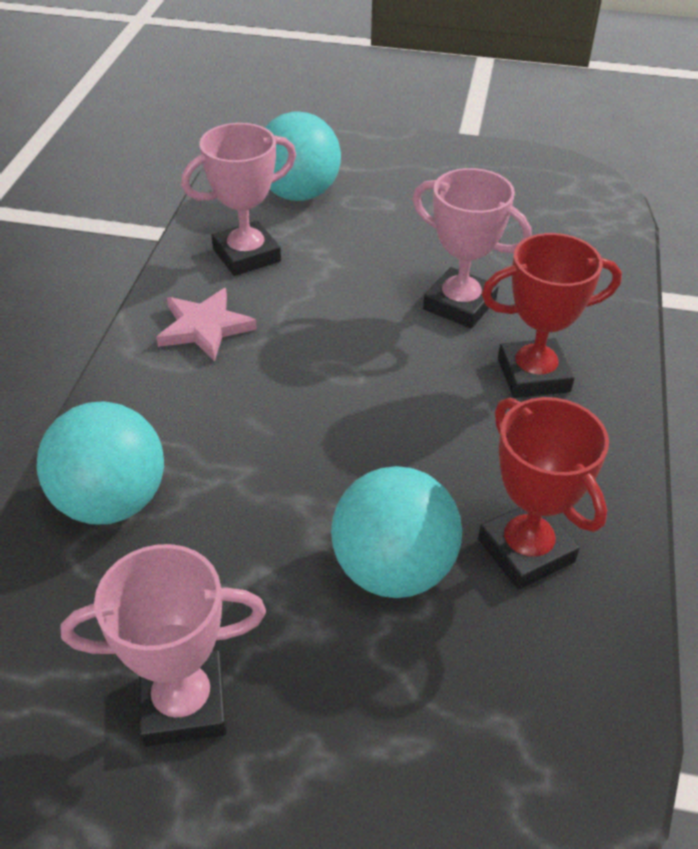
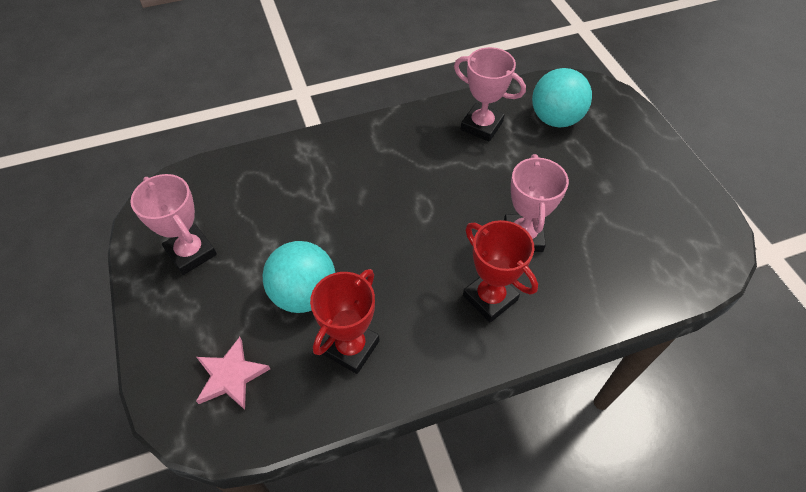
camera: 60 degrees right, 10 degrees up
turquoise ball [37,401,164,524] -> none
pink star [156,288,257,361] -> pink star moved to [196,337,270,410]

